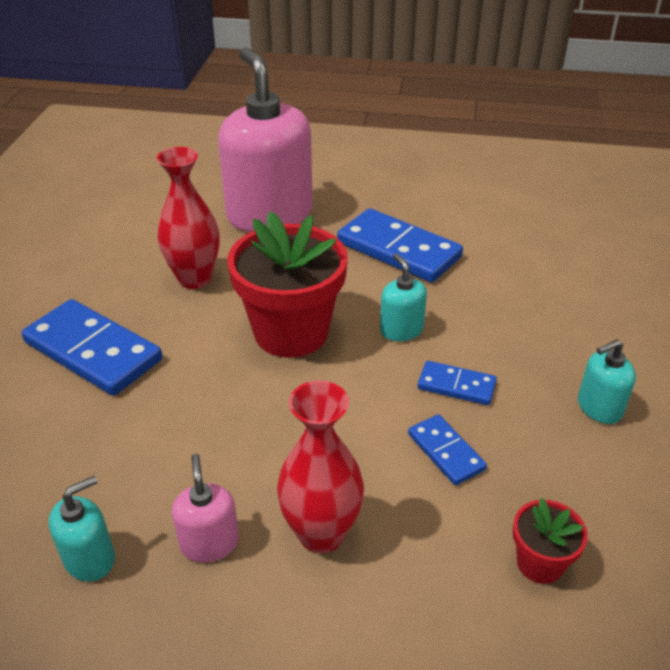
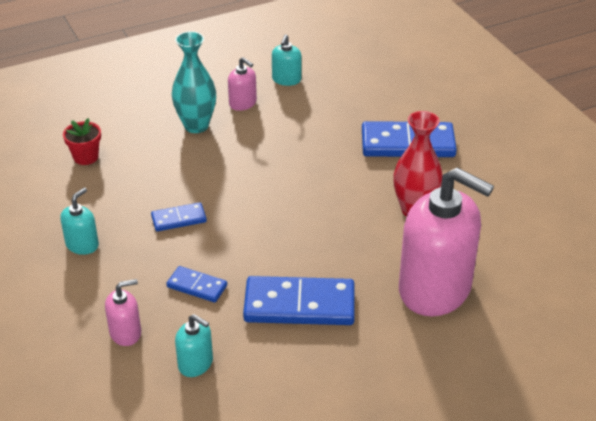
camera: 145 degrees right, 0 degrees up
red flower pot [227,211,348,358] -> none
red vase [277,381,364,553] -> turquoise vase [172,31,216,133]
turquoise soap dispenser [380,253,427,341] -> turquoise soap dispenser moved to [175,314,213,377]
blue domino [408,414,487,485] -> blue domino moved to [166,266,227,303]
none -> pink soap dispenser [105,279,141,346]

